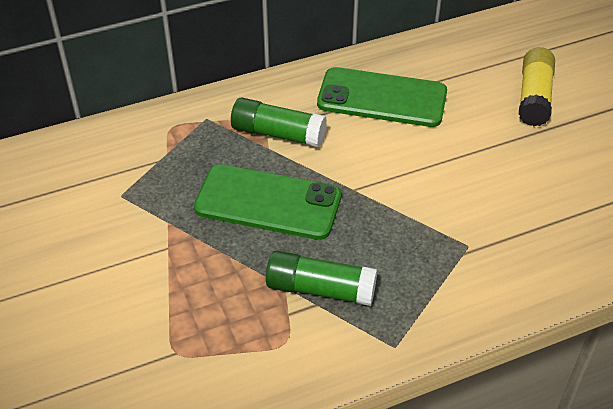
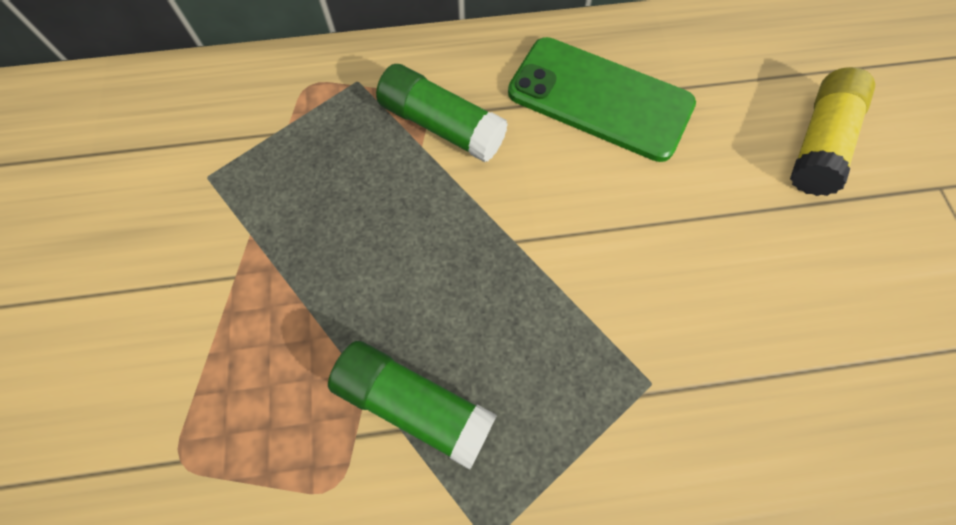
camera: 15 degrees right, 20 degrees up
green phone [194,164,341,240] -> none

